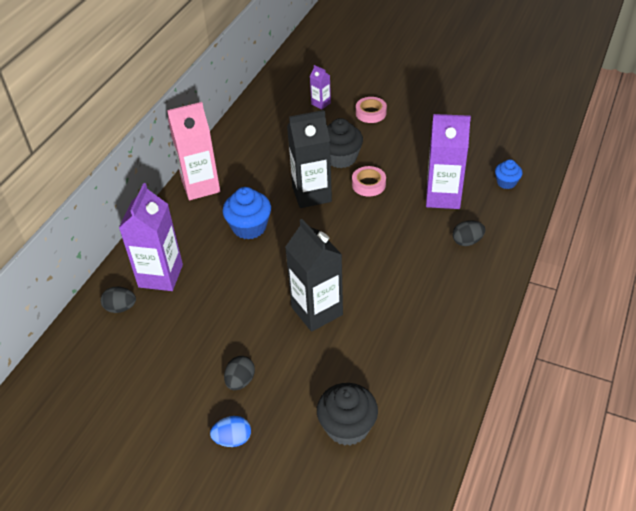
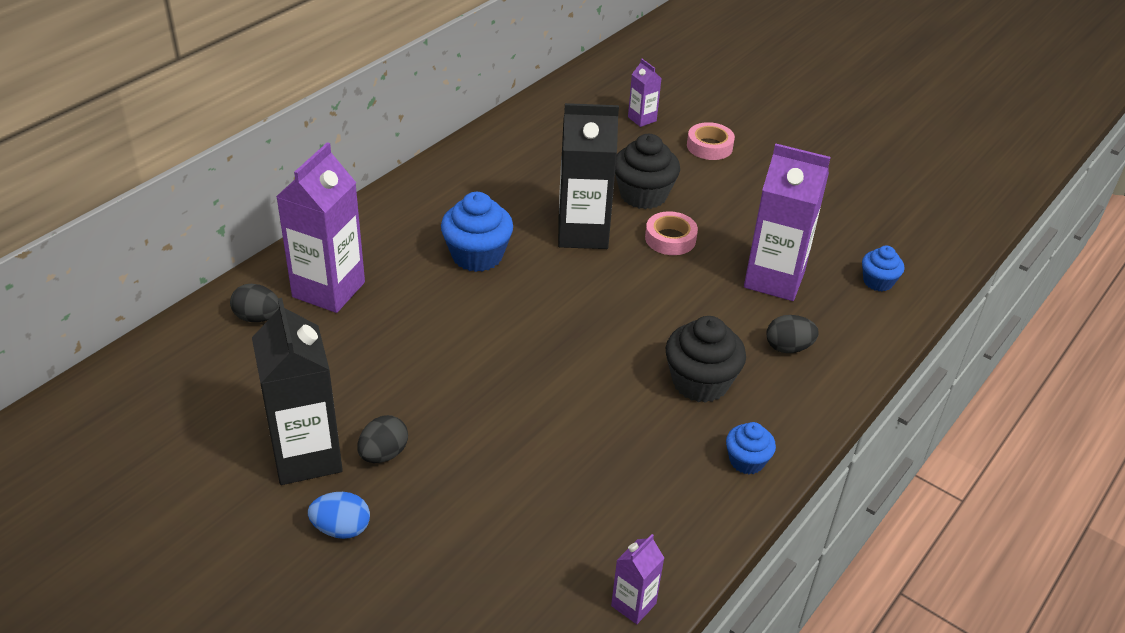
camera: 10 degrees right, 5 degrees down
pink carton [167,102,220,200] -> none
black carton [285,219,343,332] -> black carton moved to [252,298,343,485]
black cupcake [317,383,378,446] -> black cupcake moved to [666,316,746,403]
none -> purple carton [611,534,664,624]
none -> blue cupcake [726,422,776,474]

